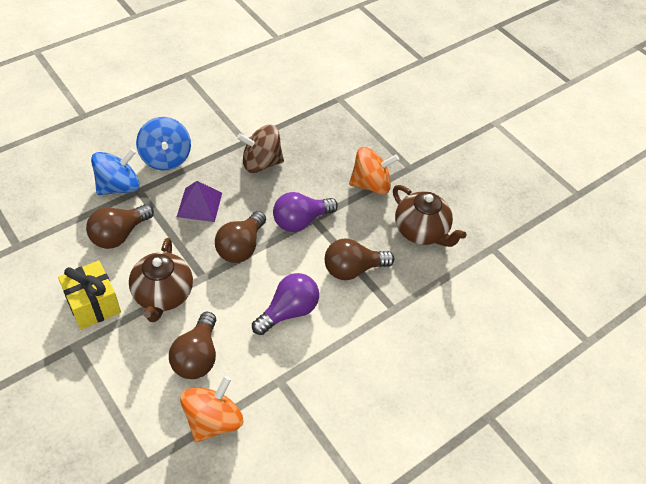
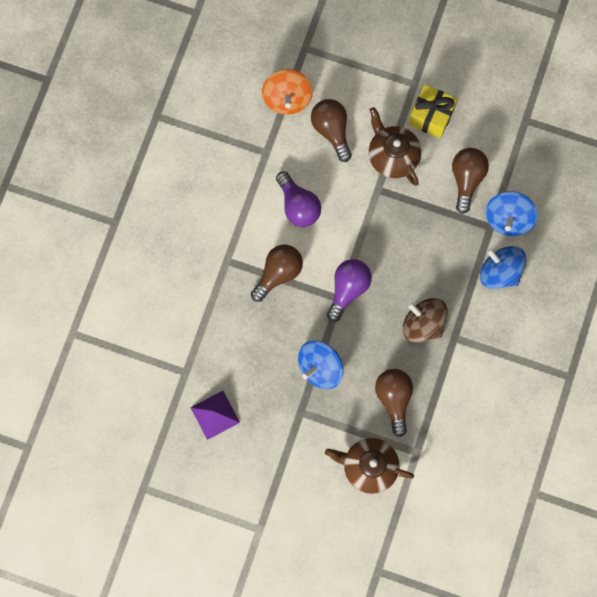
camera: 150 degrees right, 25 degrees up
purple pyramid [177,181,222,222] -> purple pyramid moved to [191,391,240,440]
brown light bulb [215,211,266,263] -> brown light bulb moved to [375,369,413,437]
brown spinning top [237,125,284,173] -> brown spinning top turned 105 degrees counterclockwise [403,298,448,343]
purple light bulb [252,273,319,335] -> purple light bulb turned 45 degrees counterclockwise [276,171,321,227]
orange spinning top [349,147,399,195] -> blue spinning top [298,340,344,389]
brown teapot [393,185,467,247] -> brown teapot moved to [325,438,414,494]

